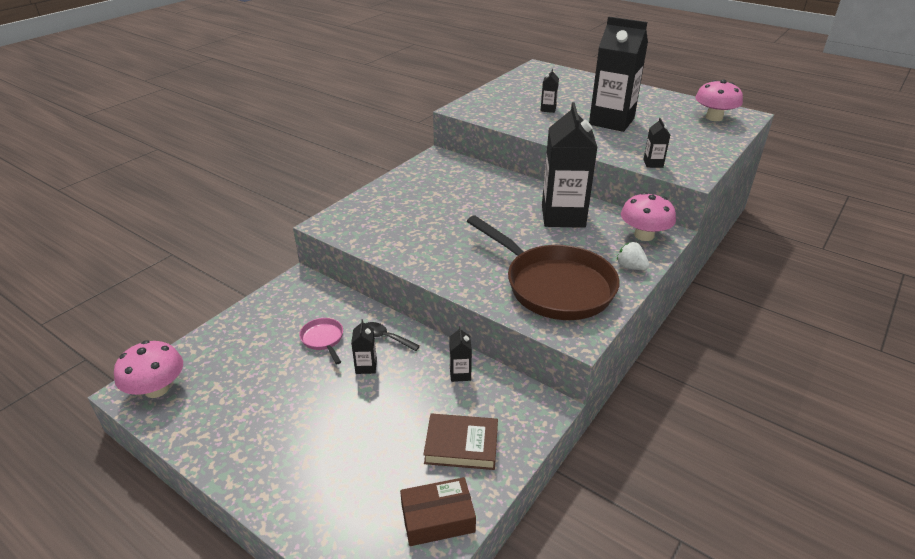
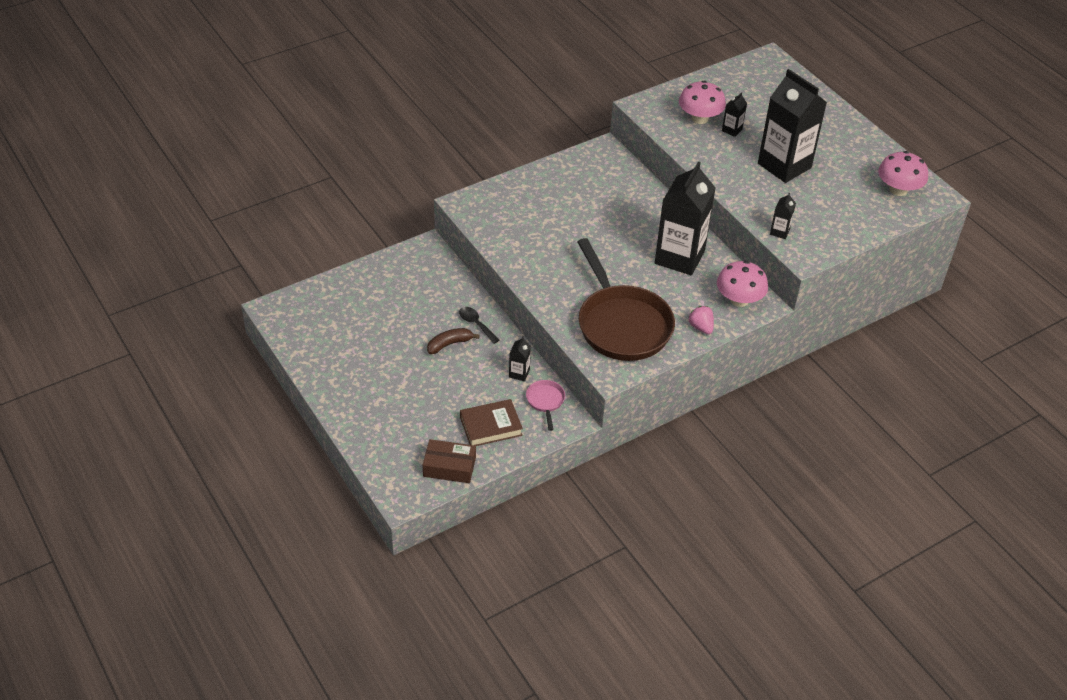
camera: 20 degrees right, 10 degrees up
pink mushroom [114,340,183,398] -> pink mushroom moved to [679,81,726,124]
pink pan [299,318,343,364] -> pink pan moved to [526,380,565,431]
black carton [351,319,377,374] -> brown banana [427,328,480,354]
brown book [423,414,498,470] -> brown book turned 45 degrees counterclockwise [460,399,523,446]
white strawberry [617,242,649,270] -> pink strawberry [688,306,714,334]

